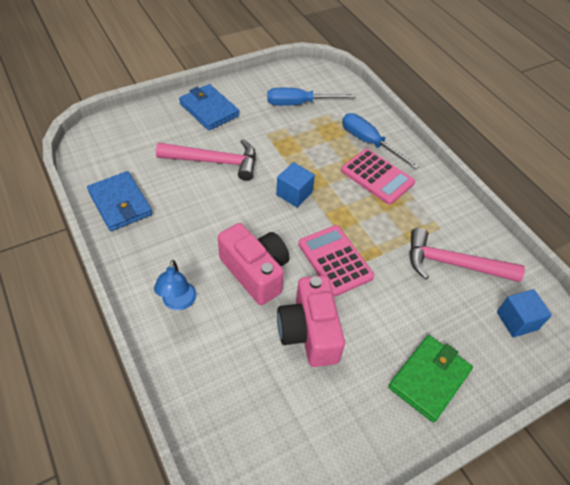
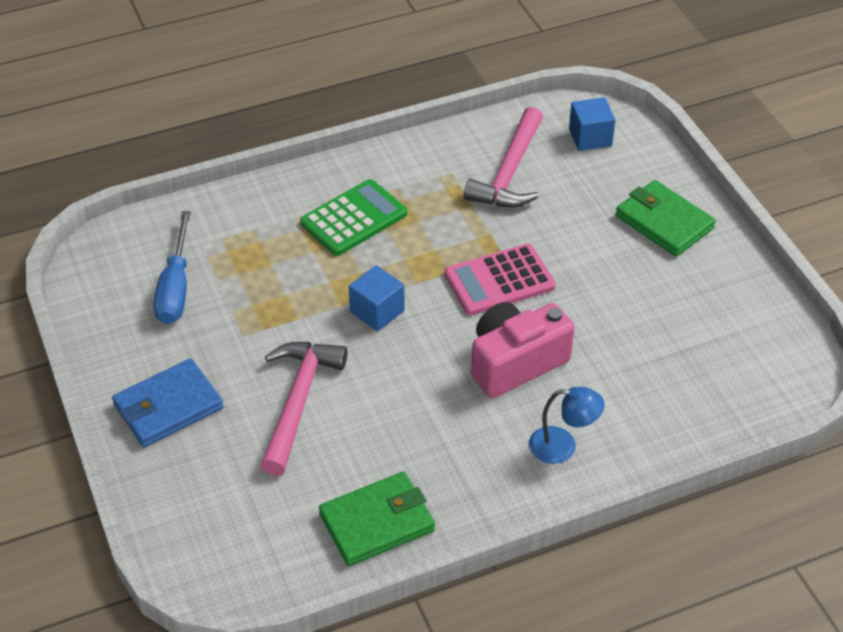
camera: 80 degrees left, 5 degrees down
blue wallet [87,171,152,231] -> green wallet [319,472,435,566]
pink camera [277,275,345,367] -> none
pink calculator [341,149,415,205] -> green calculator [300,179,407,256]
blue screwdriver [342,113,420,169] -> none

